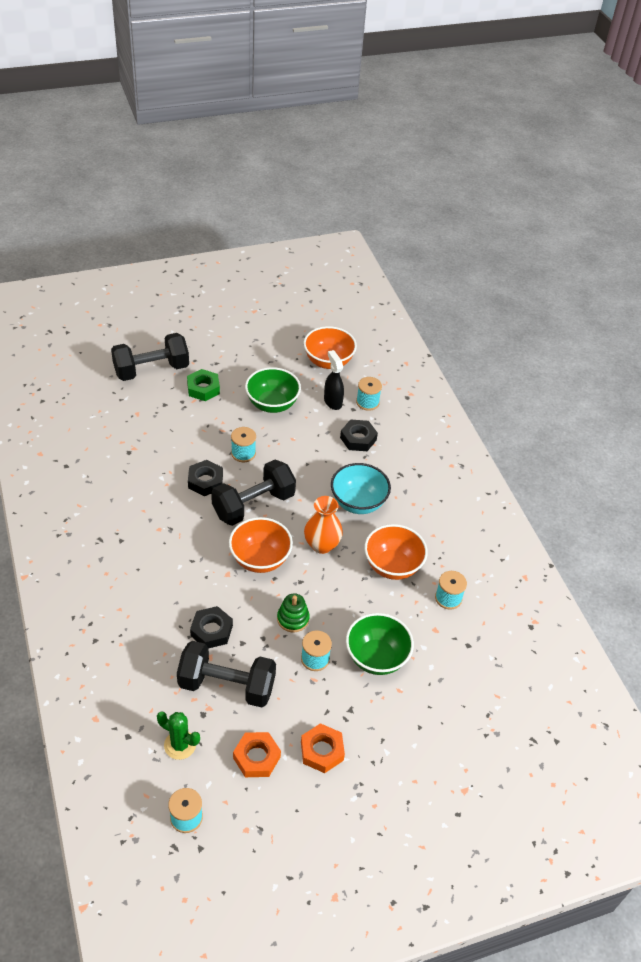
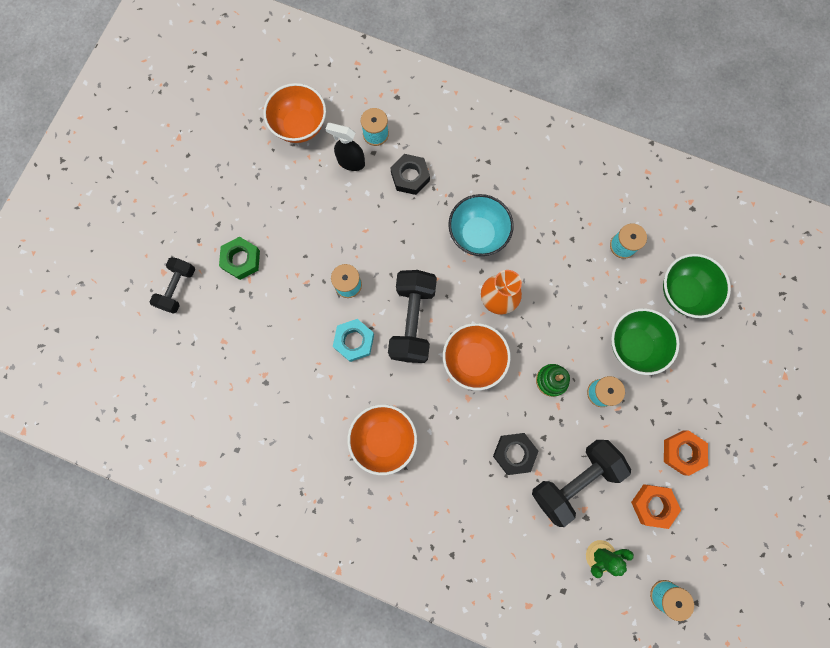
camera: 45 degrees left, 30 degrees up
black dumbbell [111,333,189,381] -> black dumbbell [150,257,195,314], size x0.61
black nut [188,460,223,496] -> turquoise nut [333,319,374,362]
green bowl [245,367,301,413] -> green bowl moved to [663,254,731,318]
orange bowl [364,524,428,580] -> orange bowl moved to [347,404,417,475]

